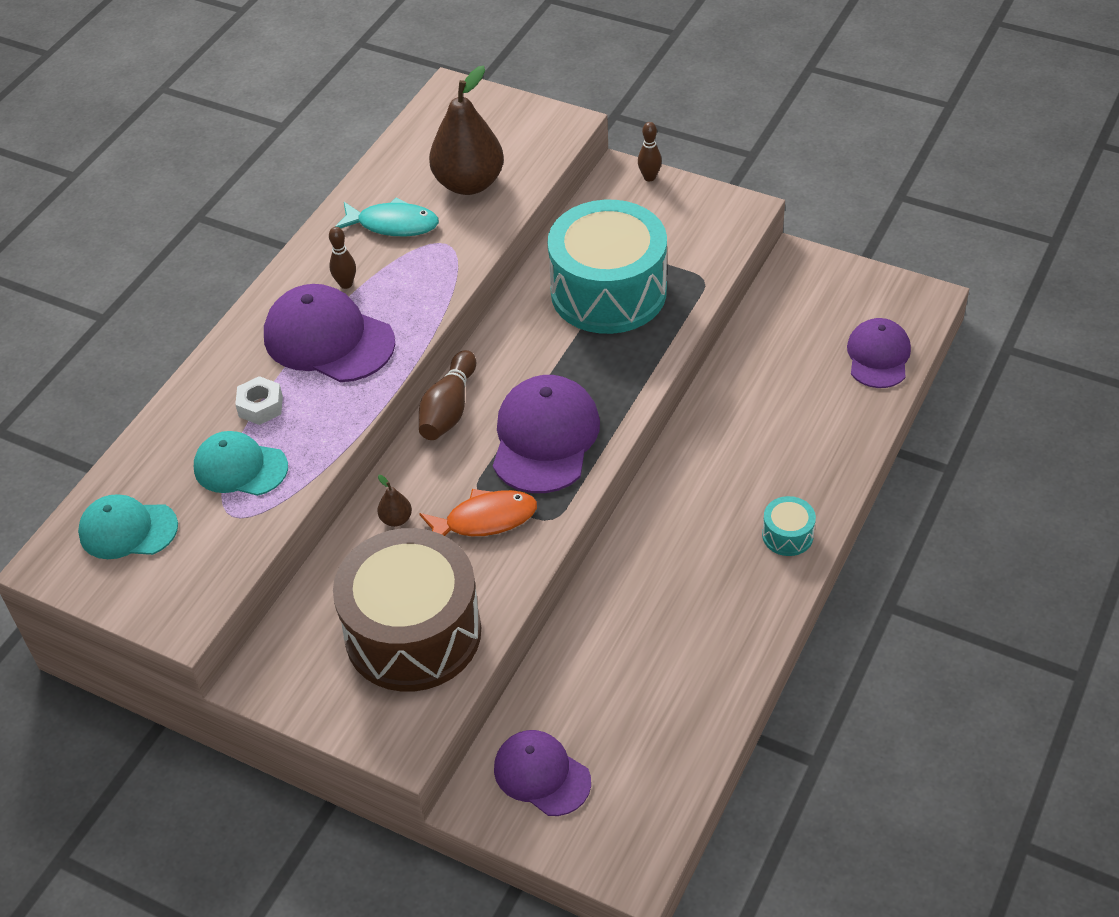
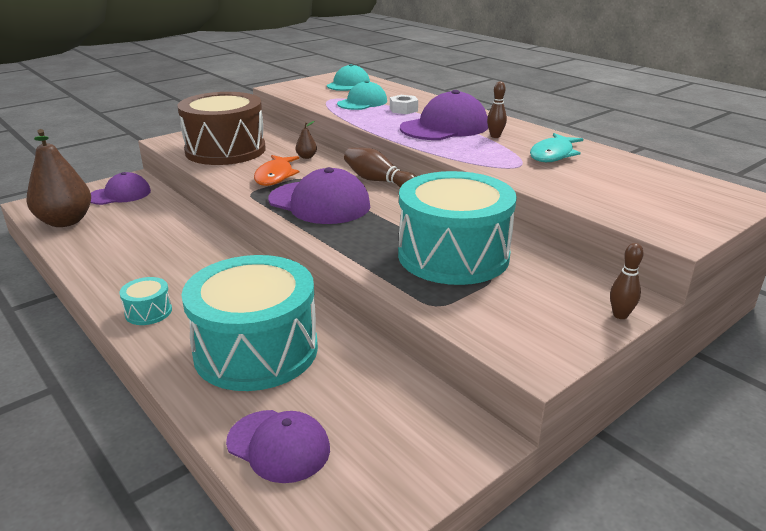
camera: 110 degrees right, 20 degrees down
brown pear [429,66,504,195] -> brown pear moved to [26,129,91,227]
none -> turquoise drum [181,255,318,391]

